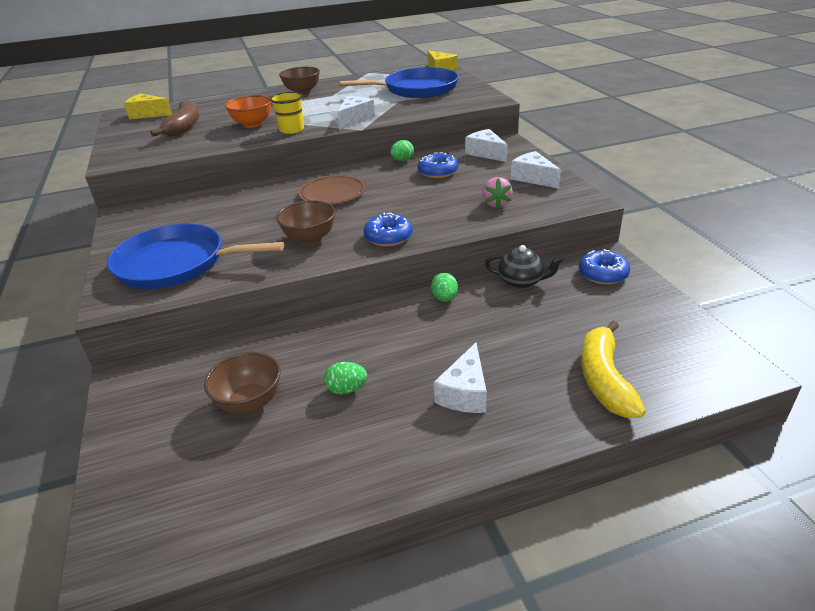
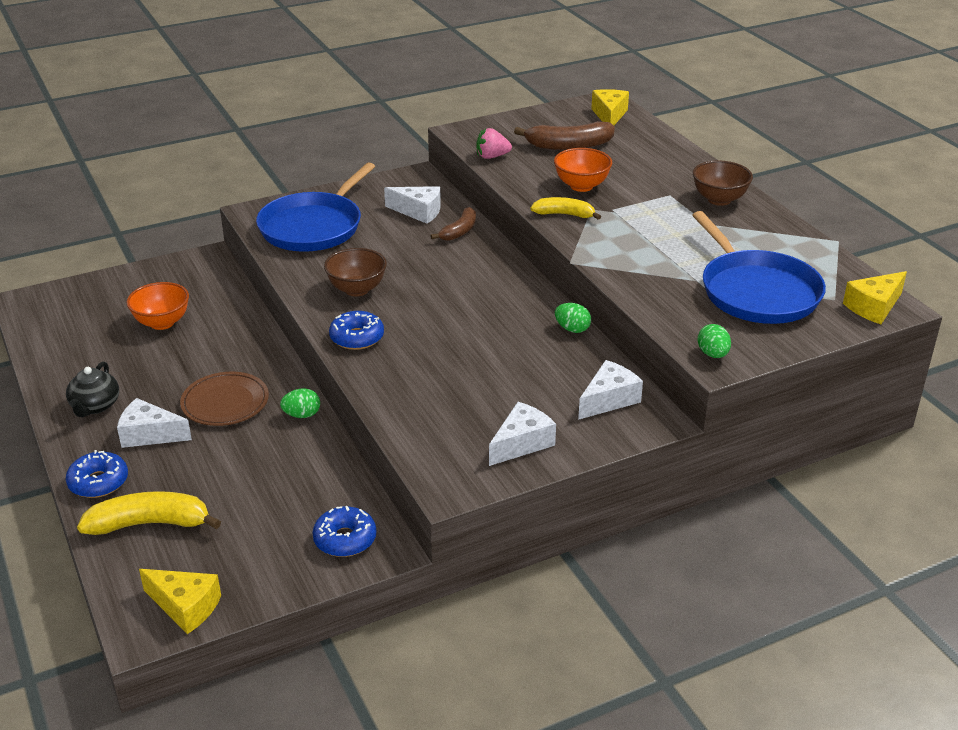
camera: 80 degrees right, 0 degrees up
blue pan [107,223,284,289] -> blue pan turned 150 degrees counterclockwise [256,162,375,252]
brown bowl [204,352,281,414] -> orange bowl [126,282,189,330]
yellow cup [270,92,304,134] -> yellow banana [530,197,601,220]
brown plate [298,175,365,205] -> brown plate moved to [180,372,269,426]
green egg [324,362,367,394] -> green egg moved to [698,324,731,358]
white cheese [338,96,375,129] -> white cheese moved to [384,186,441,224]
blue donut [417,152,458,178] -> blue donut moved to [66,450,128,498]
pink strawberry [482,177,513,208] -> pink strawberry moved to [477,128,512,159]
black teapot [485,245,564,289] -> black teapot moved to [66,362,119,417]
none -> yellow cheese [139,569,221,634]
none -> brown banana [431,207,476,241]

